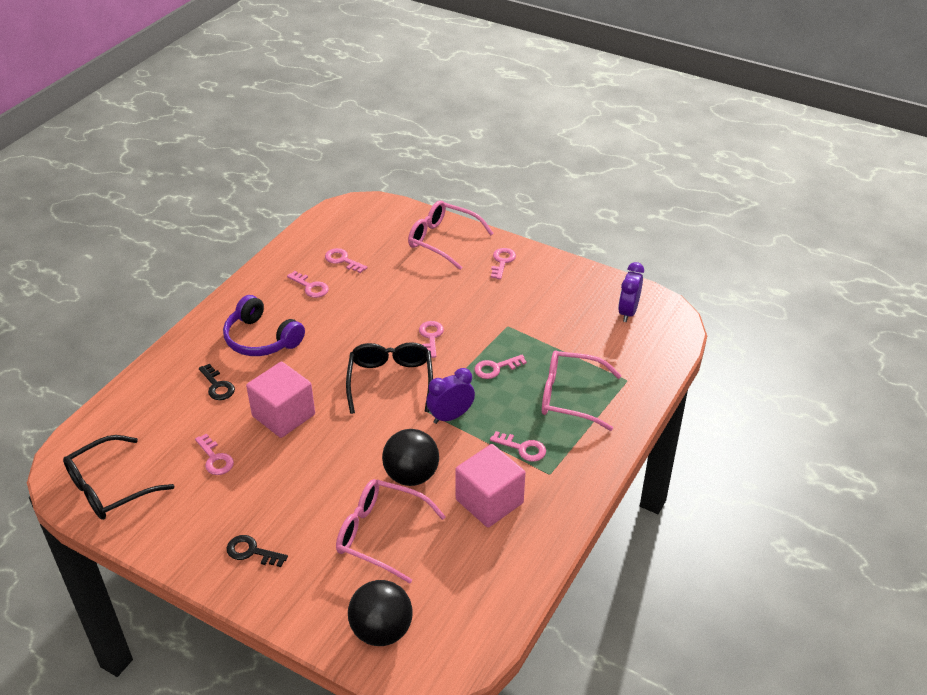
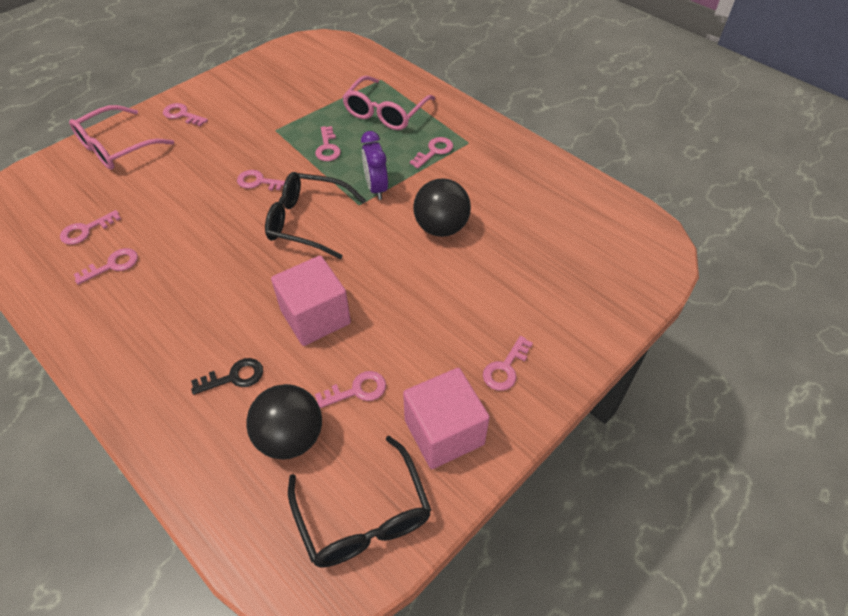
camera: 75 degrees left, 10 degrees up
purple headphones [223,295,305,356] -> none
black key [227,535,288,567] -> pink key [483,336,533,391]
pink glasses [336,479,446,583] -> none
black ball [348,580,412,646] -> black ball moved to [246,384,322,460]
pink cube [455,444,525,528] -> pink cube moved to [403,368,490,469]
purple clock [618,262,644,322] -> none

